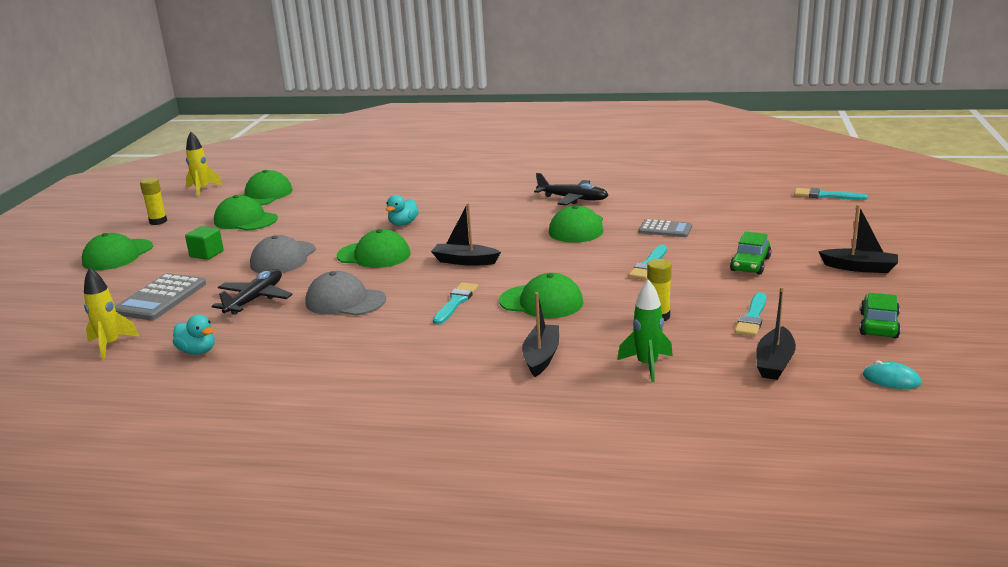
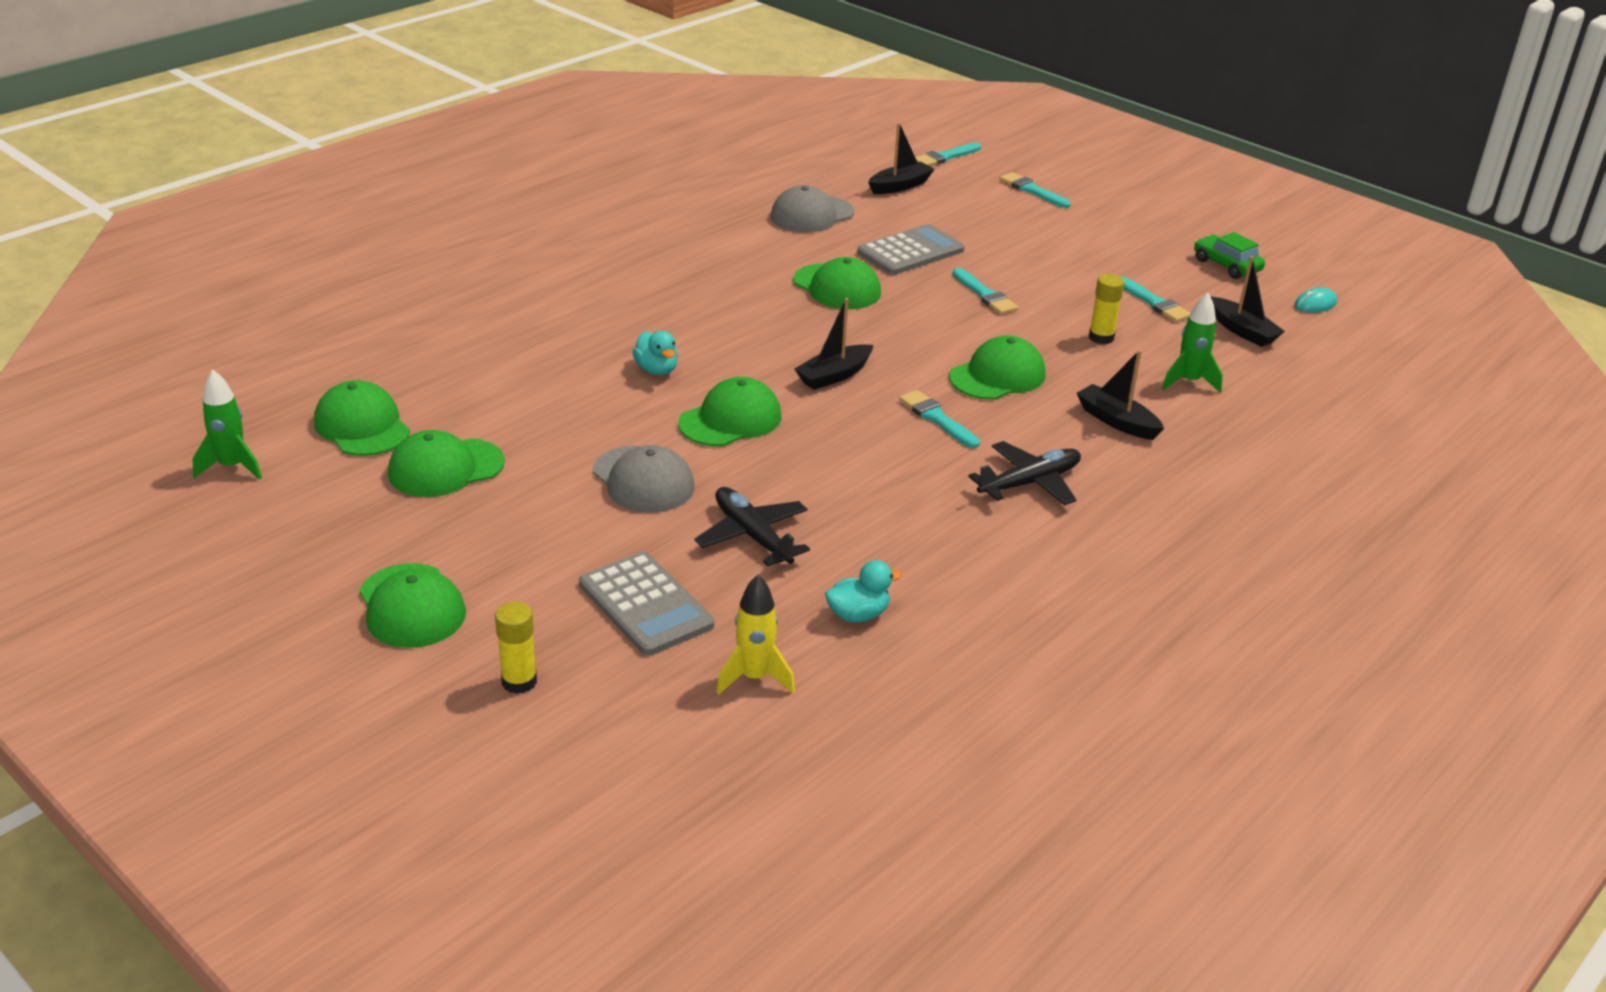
camera: 60 degrees left, 10 degrees up
yellow glue stick [140,177,167,225] -> yellow glue stick moved to [495,602,537,694]
green cube [185,226,224,260] -> none
yellow rocket [186,132,222,197] -> green rocket [193,369,262,480]
grey cap [305,271,386,315] -> grey cap moved to [771,185,854,233]
black plane [534,173,608,205] -> black plane moved to [968,441,1081,505]
grey calculator [639,219,692,237] -> grey calculator [857,224,965,275], size x1.59
green car [730,231,771,274] -> none
black boat [818,205,898,273] -> black boat moved to [868,123,935,194]
none -> turquoise brush [1000,172,1071,208]

